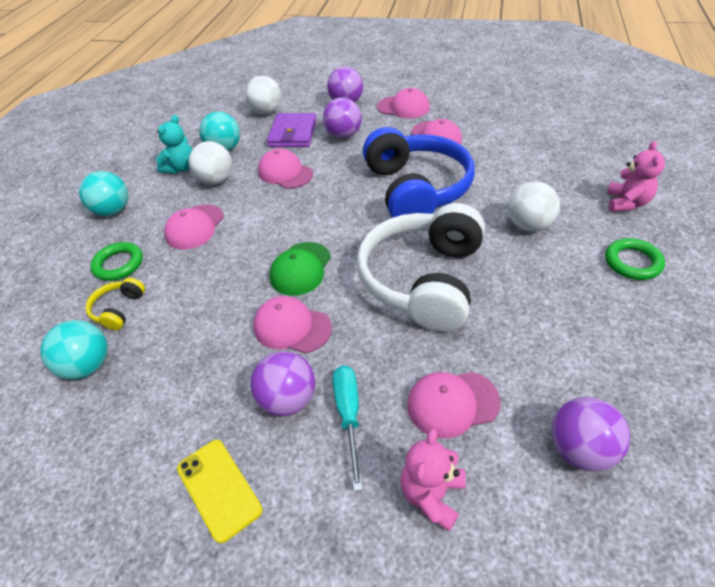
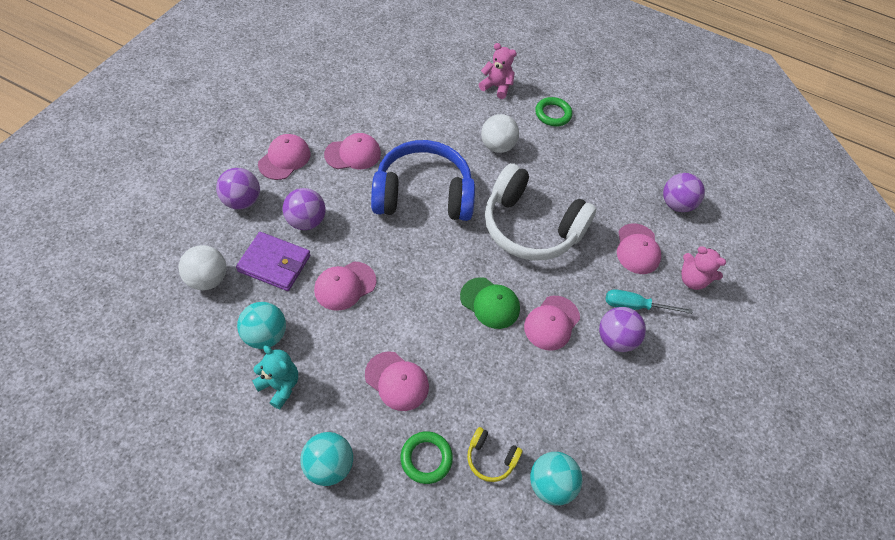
camera: 85 degrees left, 10 degrees up
yellow phone [177,440,263,543] -> none
white ball [189,141,232,185] -> none

